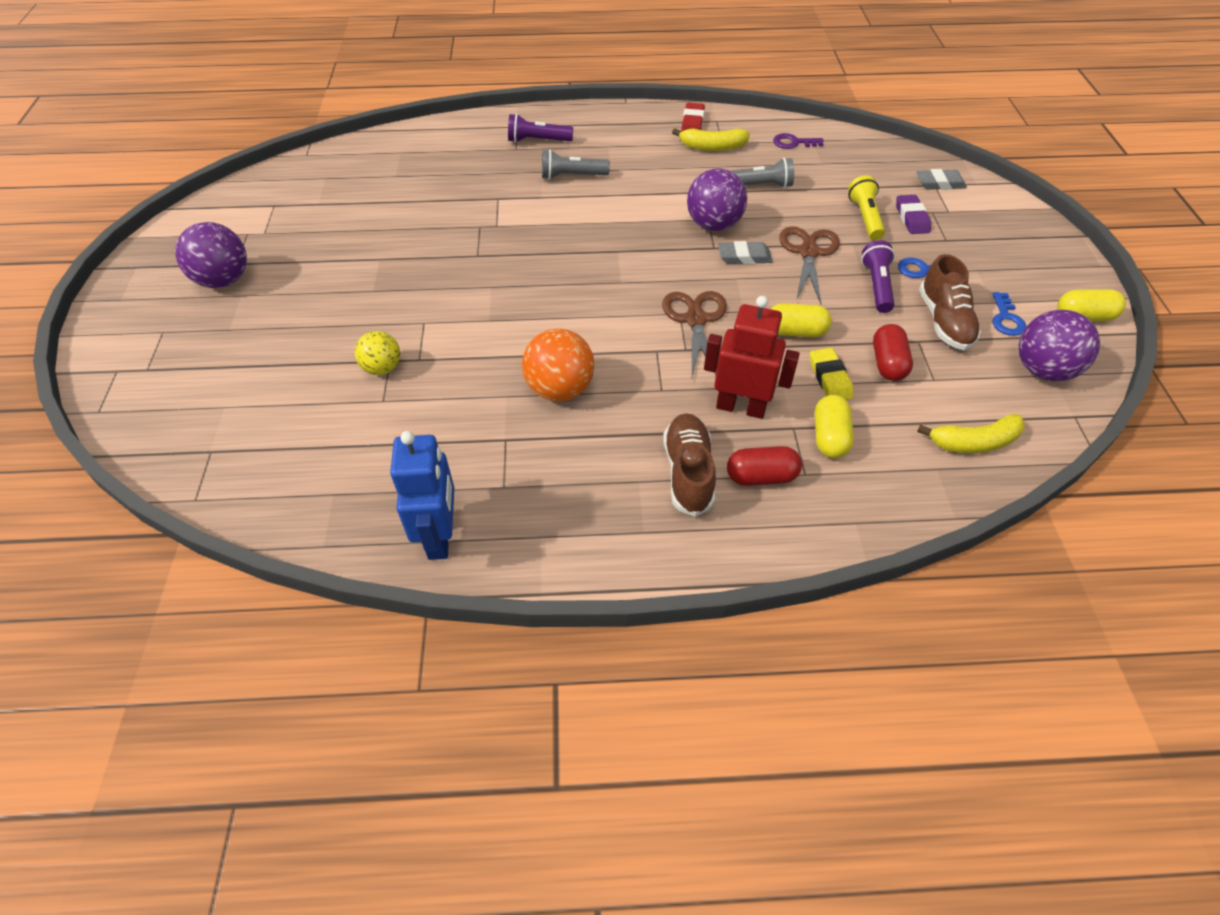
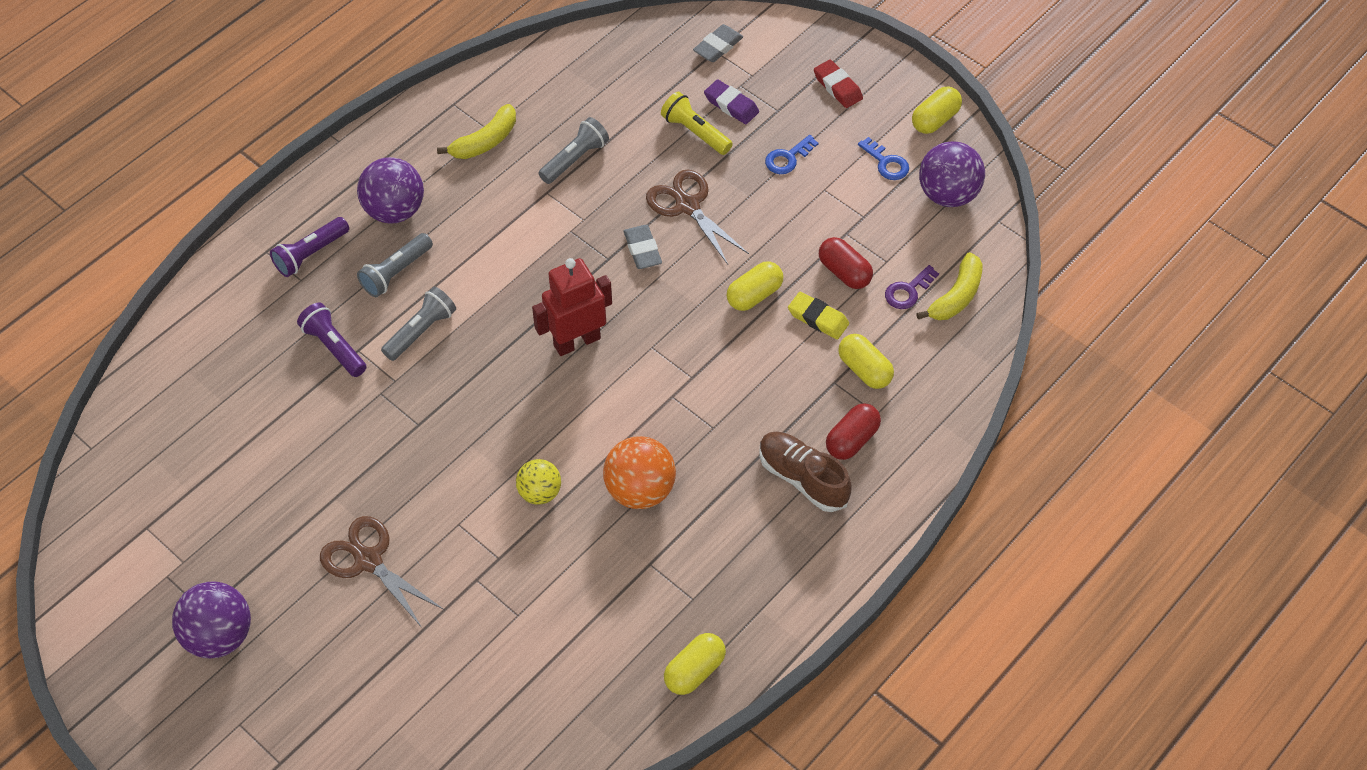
camera: 45 degrees left, 5 degrees up
yellow ball [355,331,400,375] -> yellow ball moved to [516,459,561,505]
blue robot [390,431,454,560] -> yellow capsule [664,633,726,695]
brown scissors [662,291,727,377] -> brown scissors moved to [320,516,444,628]
red eraser [681,103,705,132] -> red eraser moved to [814,60,863,108]
purple ball [687,168,747,231] -> purple ball moved to [357,157,424,224]
red robot [704,296,799,419] -> red robot moved to [532,258,612,356]
grey eraser [718,241,773,265] -> grey eraser turned 60 degrees counterclockwise [624,225,662,269]
purple key [773,133,824,149] -> purple key moved to [885,265,939,309]
purple flashlight [861,240,895,313] -> purple flashlight moved to [297,303,367,377]
brown shoe [919,254,981,350] -> none
none -> grey flashlight [381,287,456,361]

